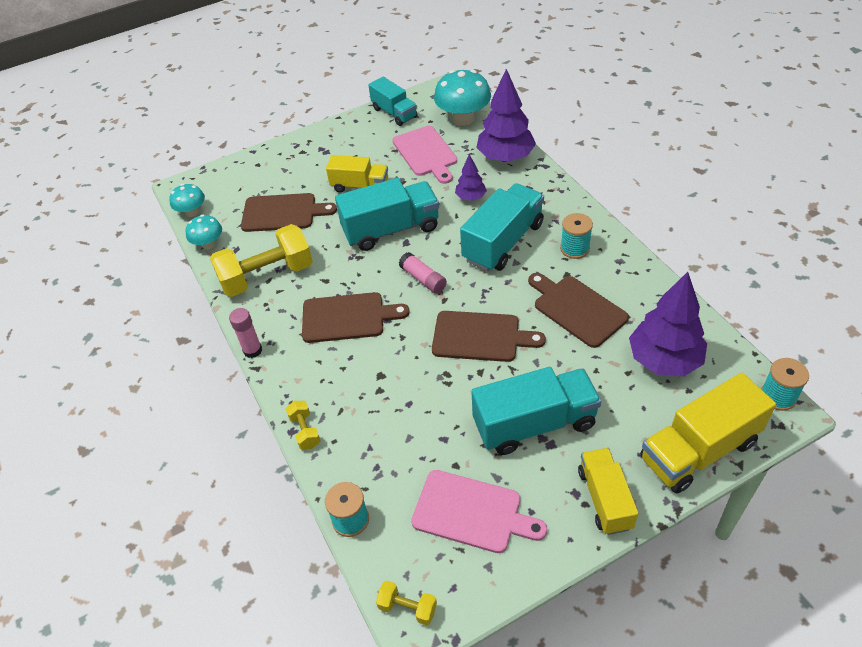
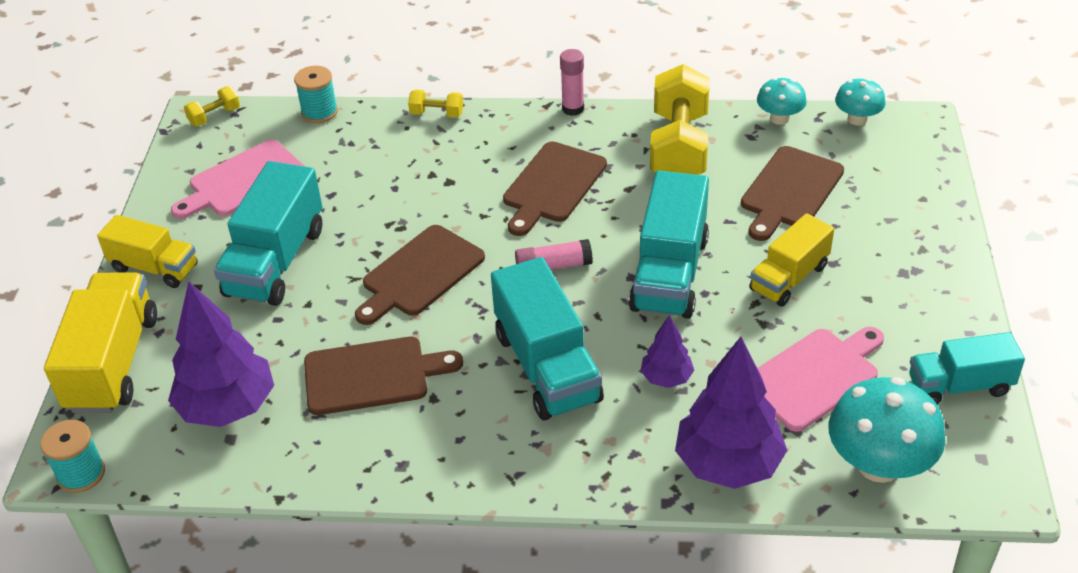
camera: 120 degrees right, 5 degrees down
pink cutting board [392,126,457,184] -> pink cutting board turned 135 degrees clockwise [757,327,884,432]
turquoise spool [560,213,593,259] -> none

